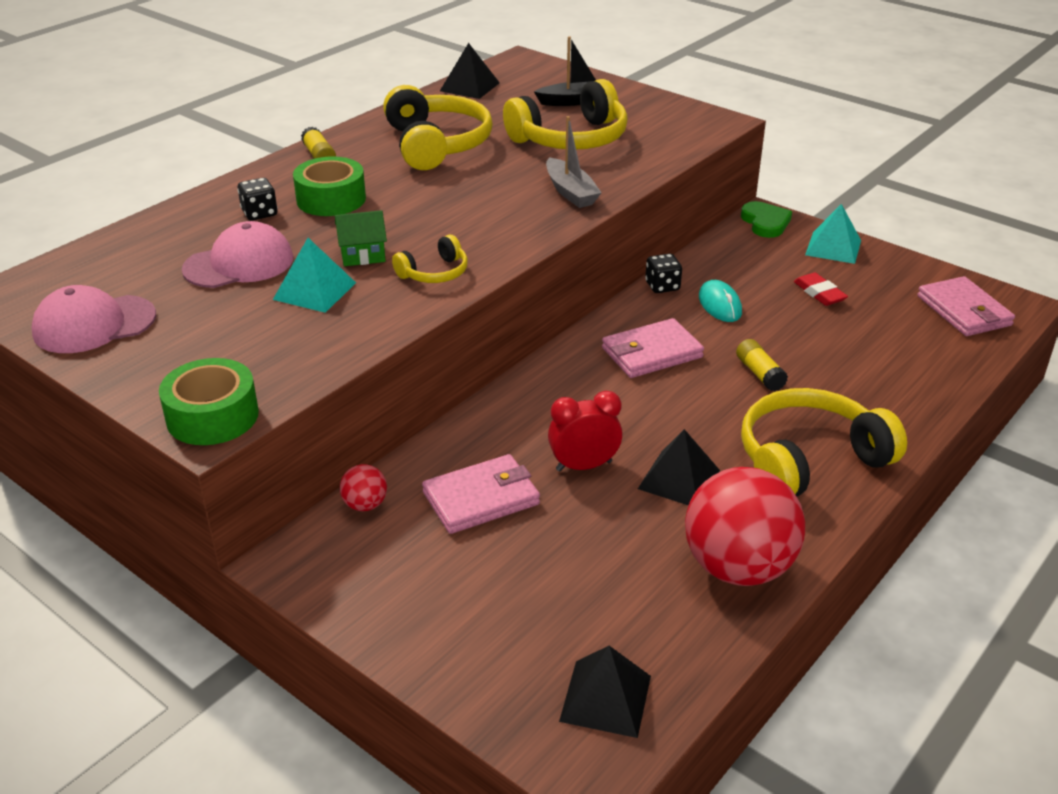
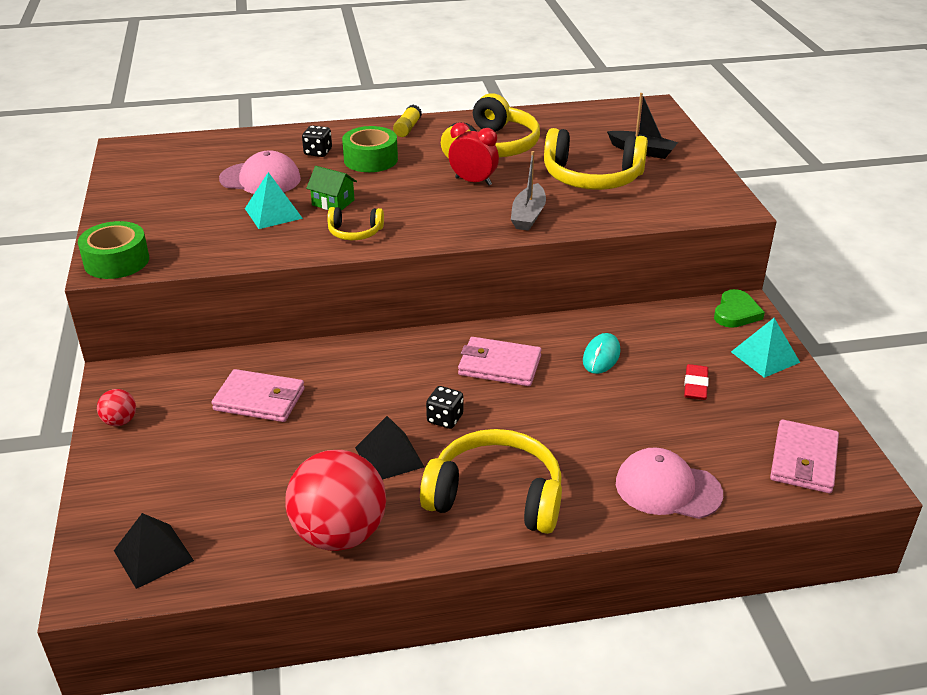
camera: 40 degrees right, 0 degrees up
pink cap [31,285,156,353] -> pink cap moved to [616,447,723,519]
red ball [340,464,387,511] -> red ball moved to [97,389,136,426]
black pyramid [440,43,500,99] -> none
red clock [548,391,623,471] -> red clock moved to [448,122,499,186]
black dice [645,254,682,293] -> black dice moved to [426,386,463,429]
yellow glue stick [736,339,788,391] -> none

